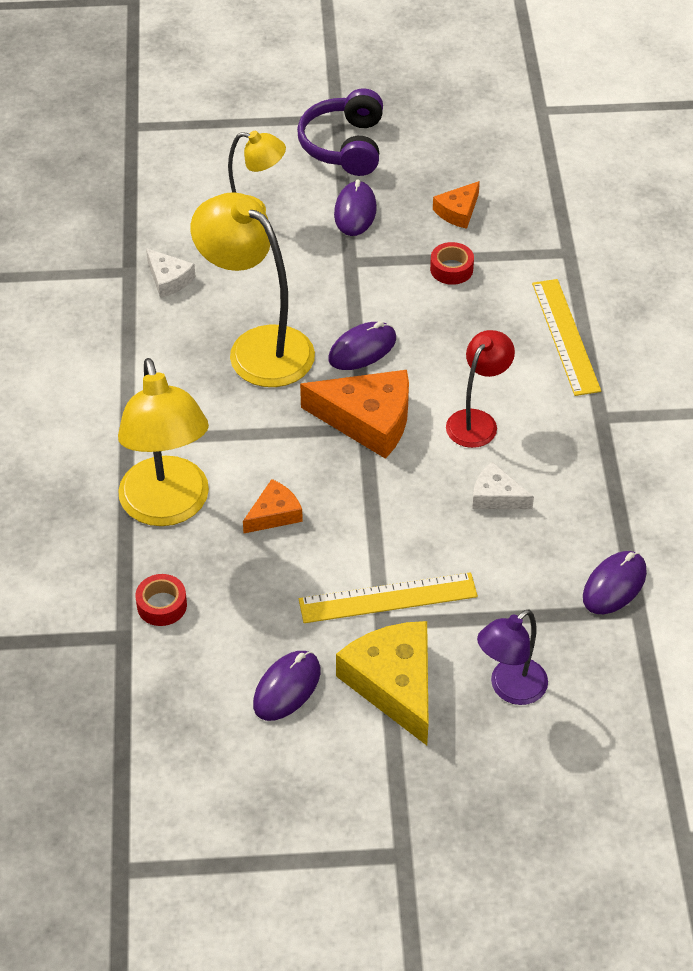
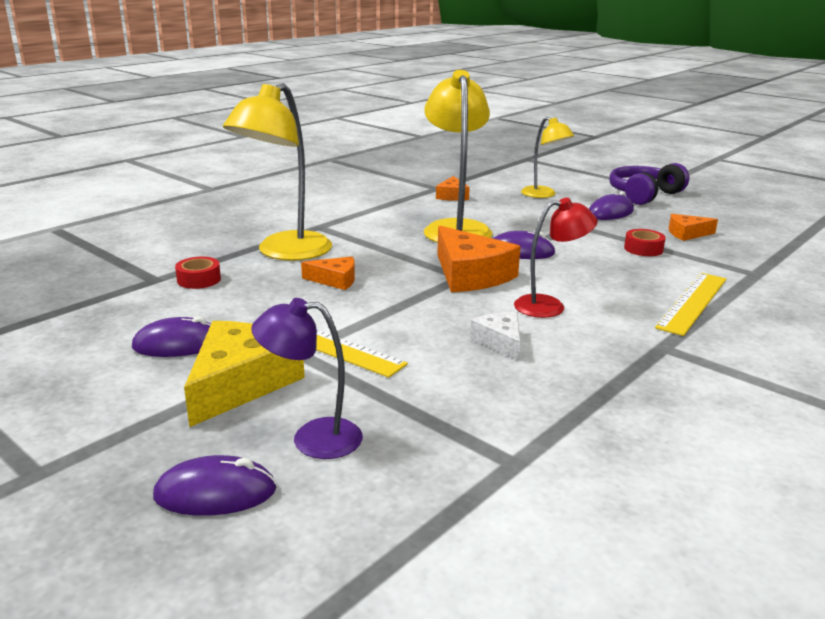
camera: 45 degrees right, 25 degrees down
white cheese [146,248,196,298] -> orange cheese [436,176,470,201]
purple mouse [583,551,647,614] -> purple mouse moved to [153,455,277,516]

